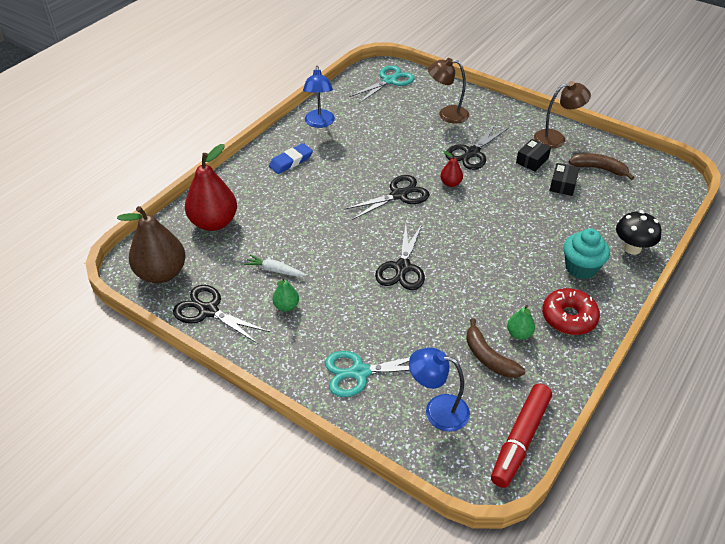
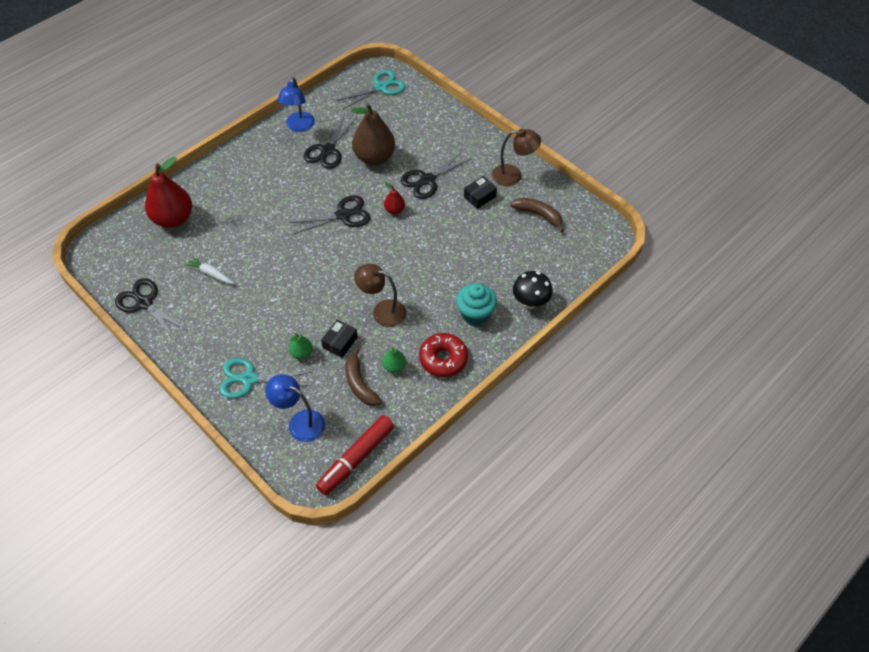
camera: 10 degrees right, 10 degrees up
brown pear [117,206,186,283] -> brown pear moved to [351,103,395,165]
blue eraser [269,143,313,174] -> none
green pear [272,277,299,312] -> green pear moved to [289,333,313,360]
black scissors [375,224,425,290] -> black scissors moved to [303,115,357,169]
brown lamp [428,58,469,123] -> brown lamp moved to [354,264,406,327]
black box [549,163,579,196] -> black box moved to [321,319,358,358]

